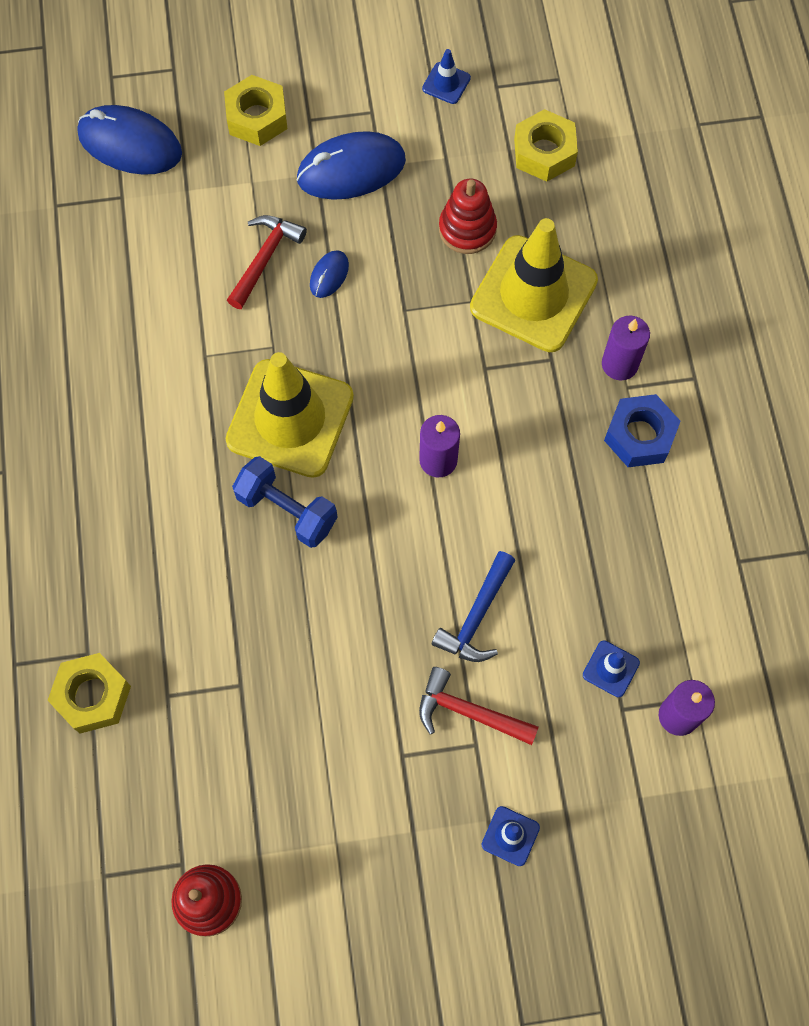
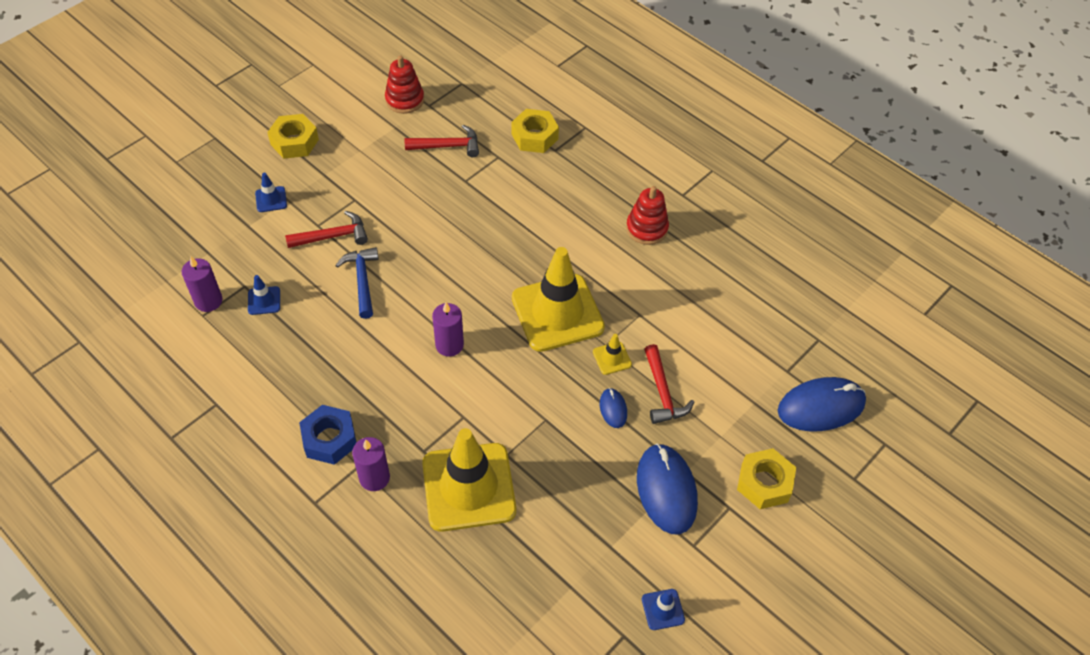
camera: 140 degrees right, 15 degrees down
blue dumbbell [232,456,337,548] -> none
blue mouse [296,131,406,200] -> blue mouse turned 45 degrees counterclockwise [637,443,698,534]
red stacking toy [439,178,497,254] -> red stacking toy moved to [626,186,669,245]
yellow nut [514,109,578,182] -> yellow nut moved to [267,114,319,159]
none -> red hammer [405,125,479,157]
none -> yellow traffic cone [593,334,632,375]

